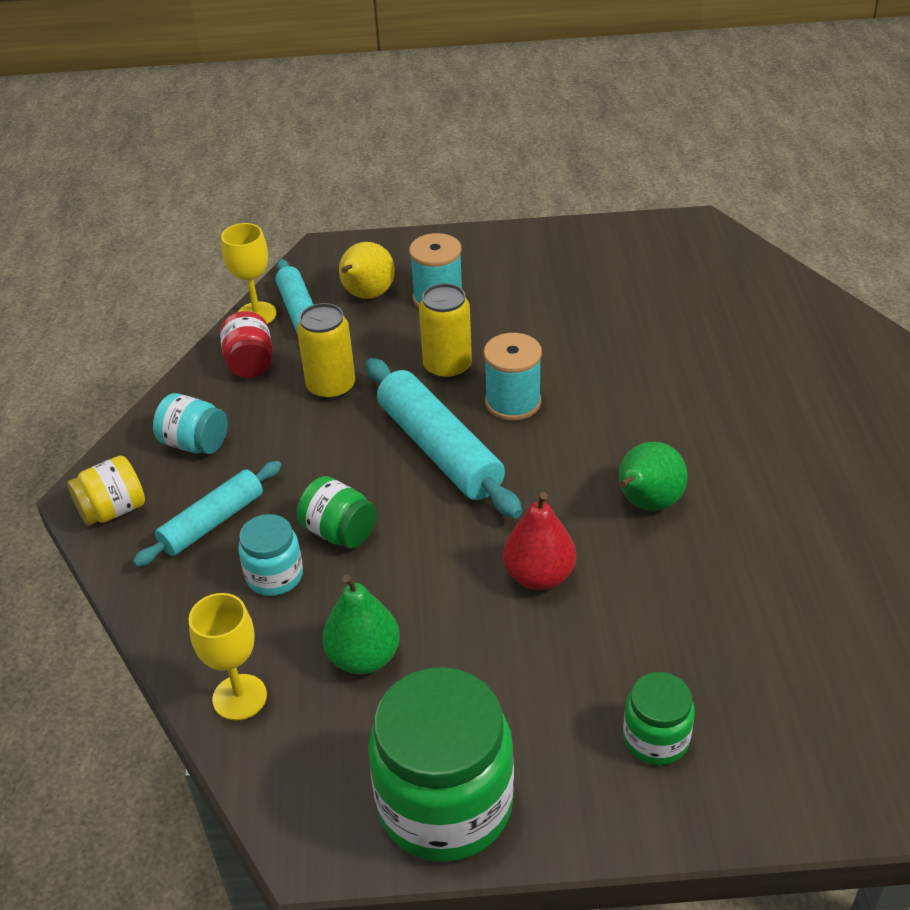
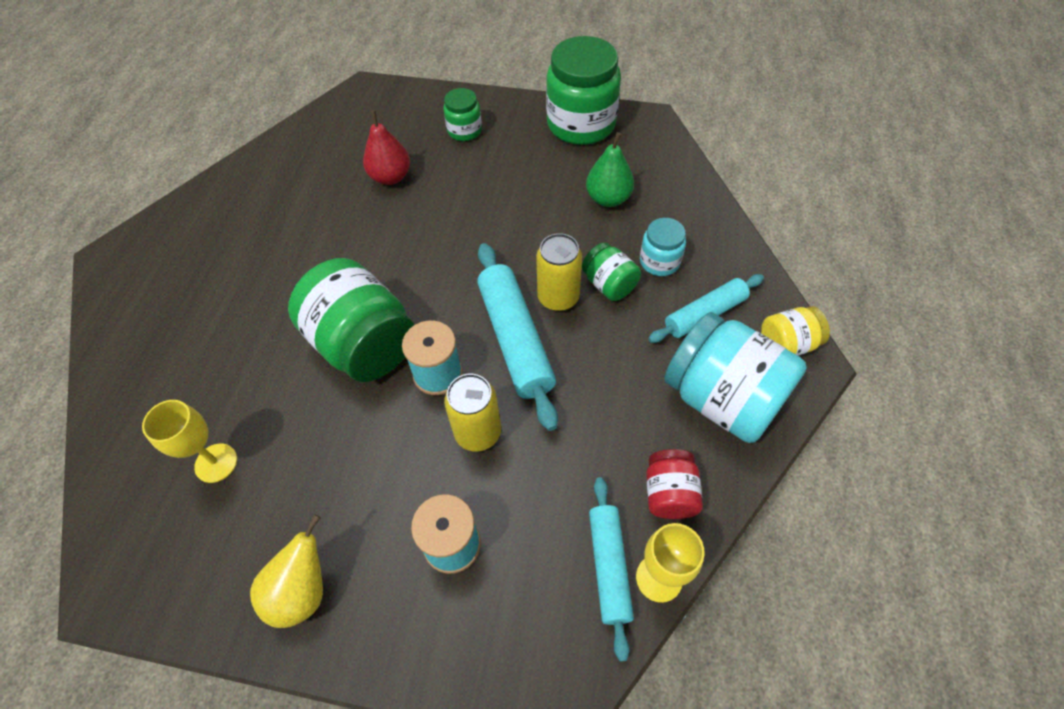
camera: 165 degrees left, 15 degrees up
turquoise jar [153,393,228,454] -> turquoise jar [664,312,807,443], size x1.97
yellow goblet [189,593,267,720] -> yellow goblet moved to [142,400,237,483]
yellow can [297,303,355,400] -> yellow can moved to [536,233,582,311]
yellow pear [339,242,395,299] -> yellow pear moved to [250,514,323,628]
red pear [503,492,576,590] -> red pear moved to [363,110,410,185]
green pear [619,442,688,511] -> none
none -> green jar [288,258,414,382]

